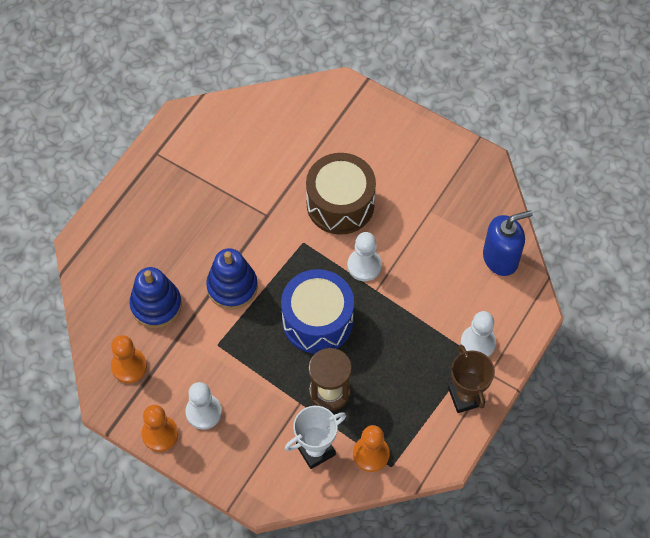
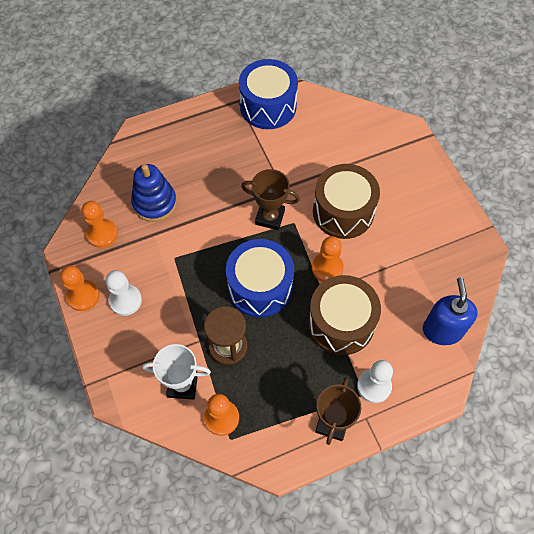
camera: 35 degrees right, 0 degrees up
blue stacking toy [206,248,258,310] -> none
white pawn [348,232,382,281] -> orange pawn [312,236,344,282]
blue soap dispenser [483,210,533,276] -> blue soap dispenser turned 105 degrees counterclockwise [423,277,477,345]
none -> blue drum [239,59,298,129]
none -> brown trophy [241,169,300,230]
none -> brown drum [308,275,381,355]

